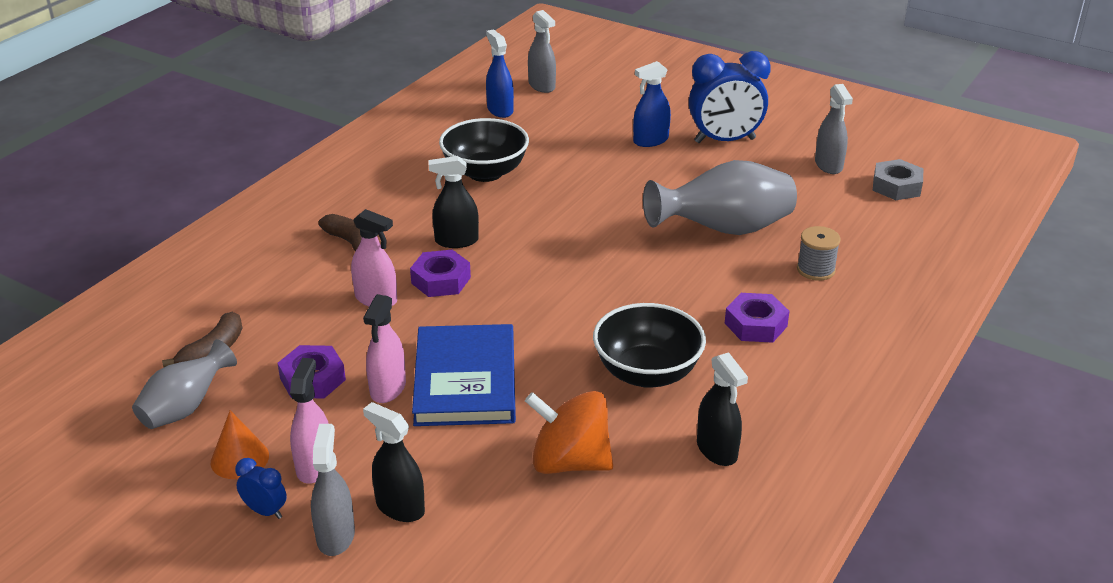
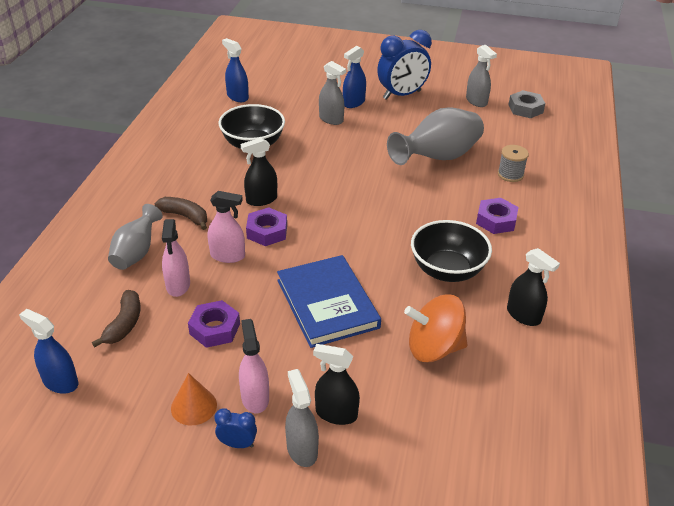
camera: 20 degrees left, 5 degrees up
grey vase [132,339,237,429] -> grey vase moved to [108,204,163,270]
pink spray bottle [363,294,406,403] -> pink spray bottle moved to [162,219,190,297]
grey spray bottle [528,10,556,93] -> grey spray bottle moved to [319,61,346,125]
none -> blue spray bottle [19,309,78,394]

